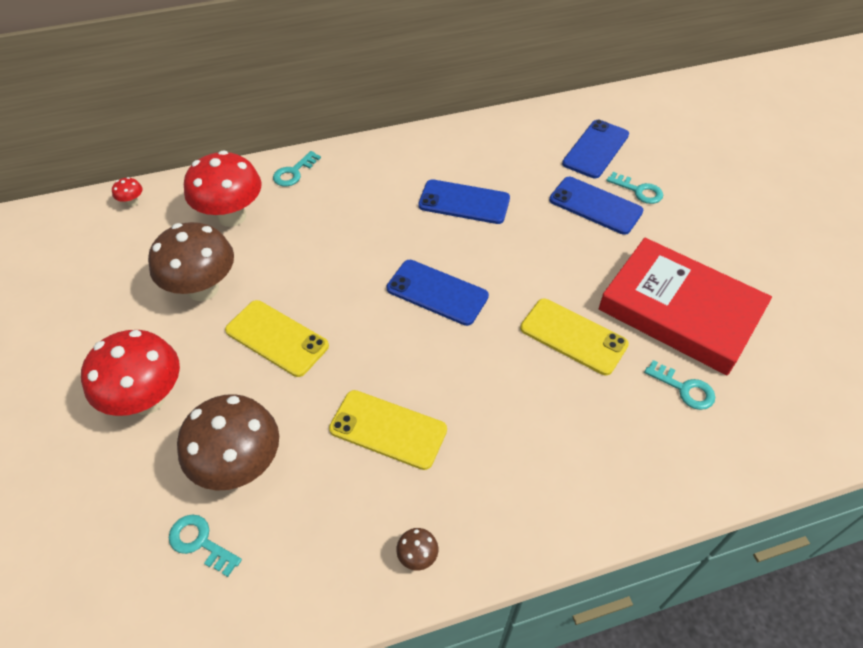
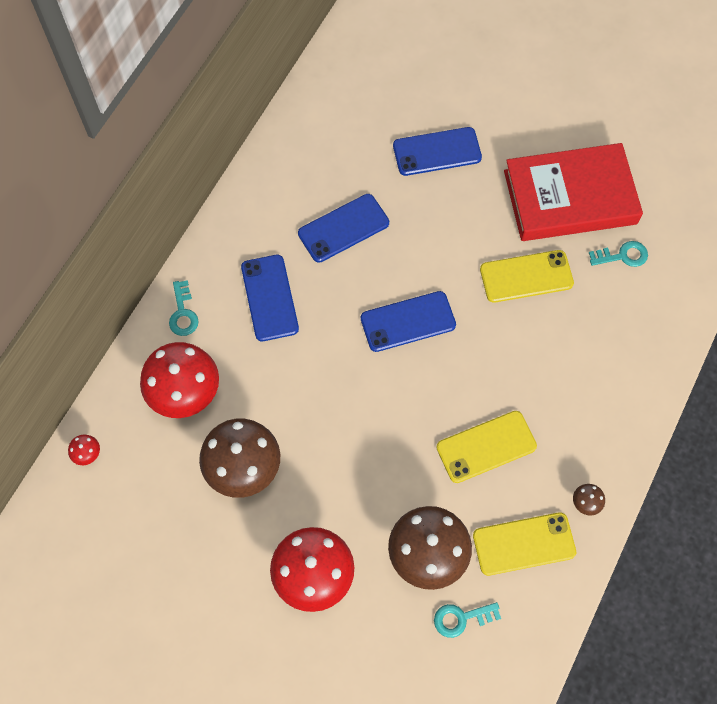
camera: 45 degrees left, 15 degrees up
yellow phone [225,300,329,377] -> yellow phone moved to [473,512,576,576]
blue phone [562,120,629,178] -> blue phone moved to [241,255,299,341]
turquoise key [606,172,663,204] -> none

